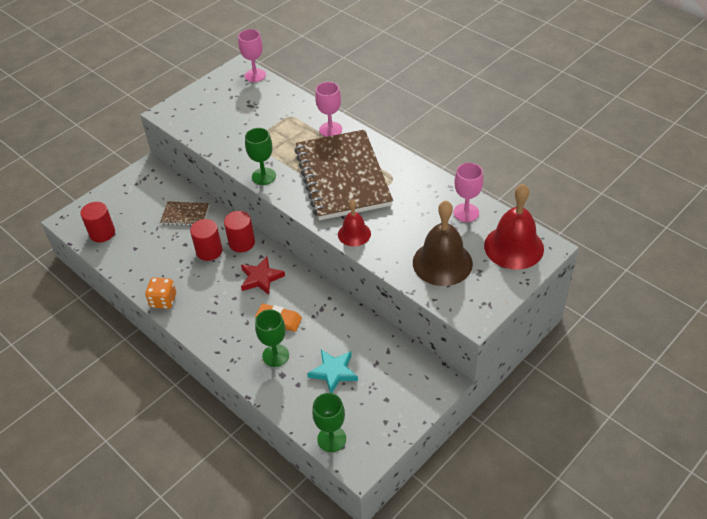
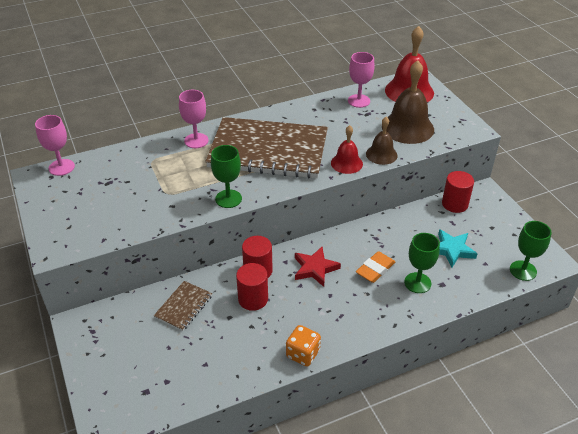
camera: 70 degrees left, 5 degrees down
red cylinder [81,202,115,242] -> red cylinder moved to [442,171,474,213]
none -> brown bell [366,117,397,165]

